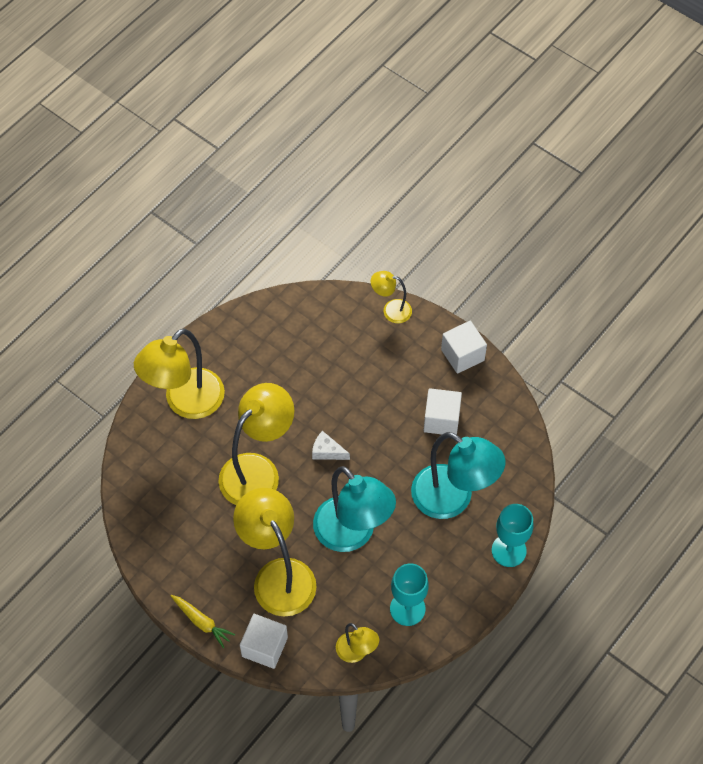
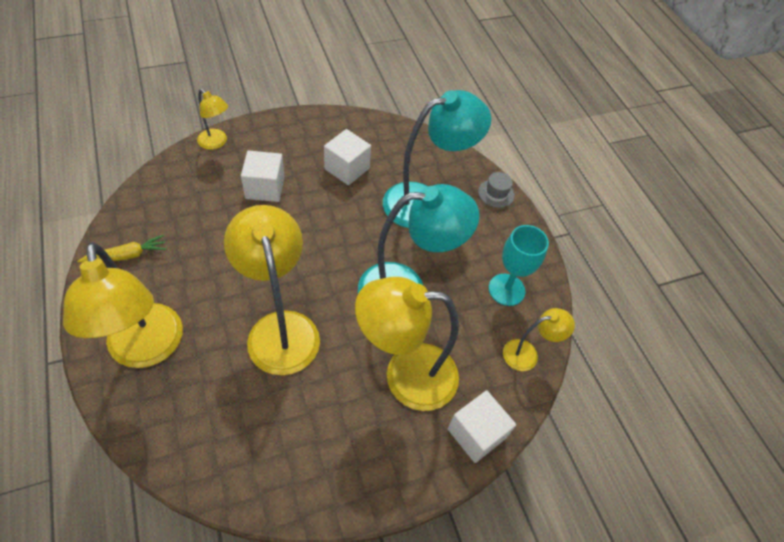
camera: 65 degrees left, 5 degrees down
yellow carrot [171,595,235,648] -> yellow carrot moved to [77,235,166,263]
white cheese [312,431,350,460] -> none
yellow lamp [371,271,412,323] -> yellow lamp turned 90 degrees counterclockwise [197,89,228,150]
white cube [441,321,487,374] -> white cube moved to [241,150,285,202]
turquoise goblet [492,504,534,567] -> grey hat [478,172,515,208]

